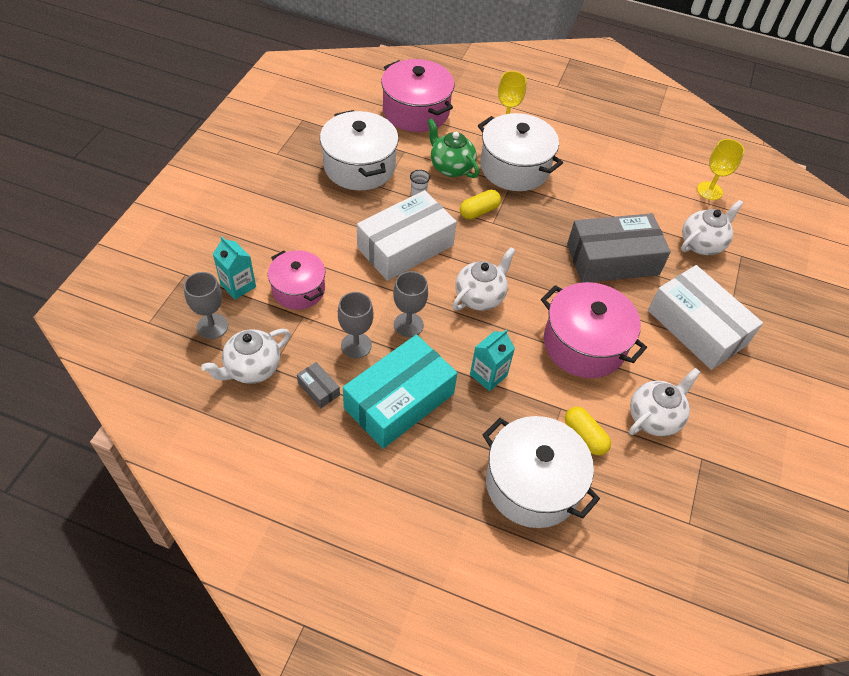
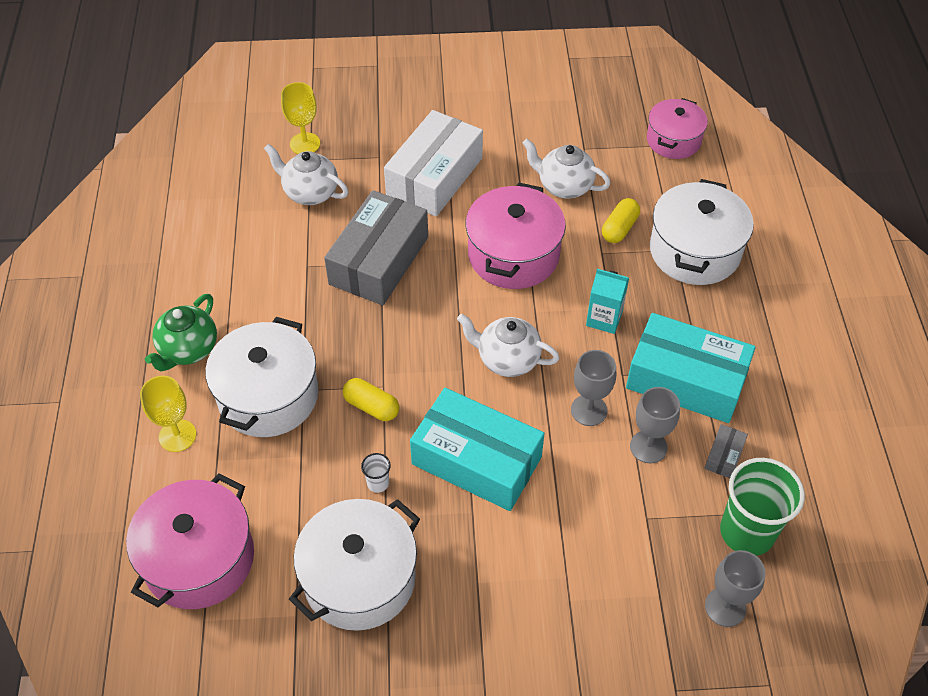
camera: 110 degrees left, 0 degrees up
white teapot [201,329,291,384] -> green cup [720,458,805,556]
turquoise carton [213,237,256,300] -> none
pink pot [268,250,325,310] -> pink pot moved to [647,98,708,159]
white box [357,190,457,281] -> turquoise box [410,388,544,511]
green teapot [427,118,479,178] -> green teapot moved to [145,294,217,371]
grey box [567,213,671,283] -> grey box turned 60 degrees clockwise [324,190,428,305]
yellow goblet [697,139,744,200] -> yellow goblet moved to [281,82,320,154]

